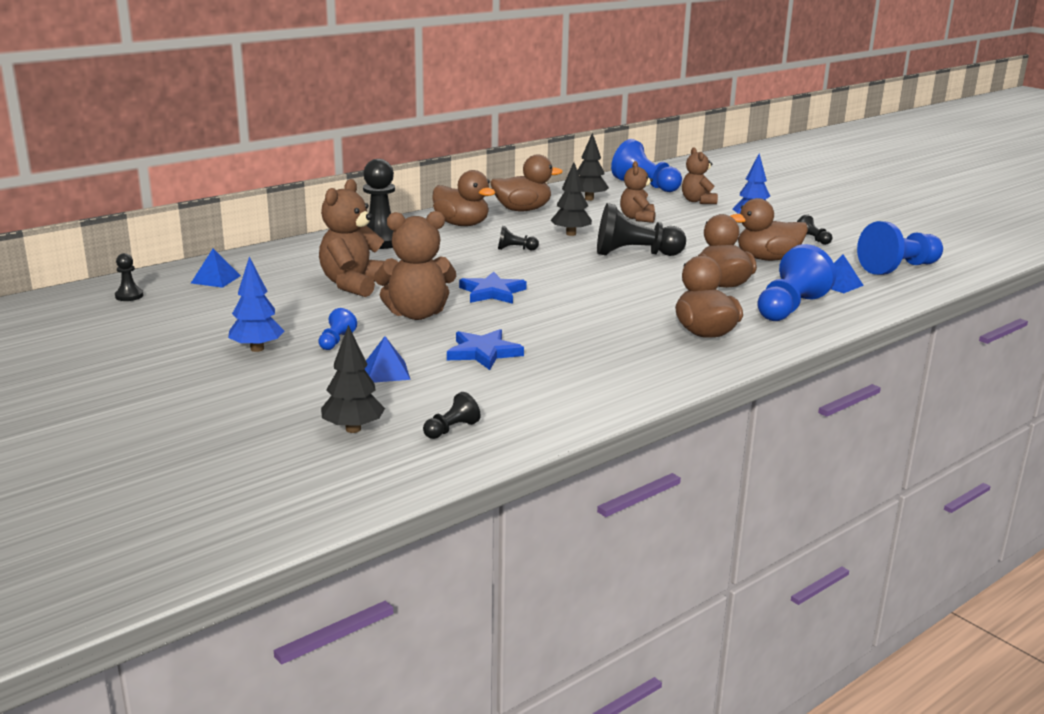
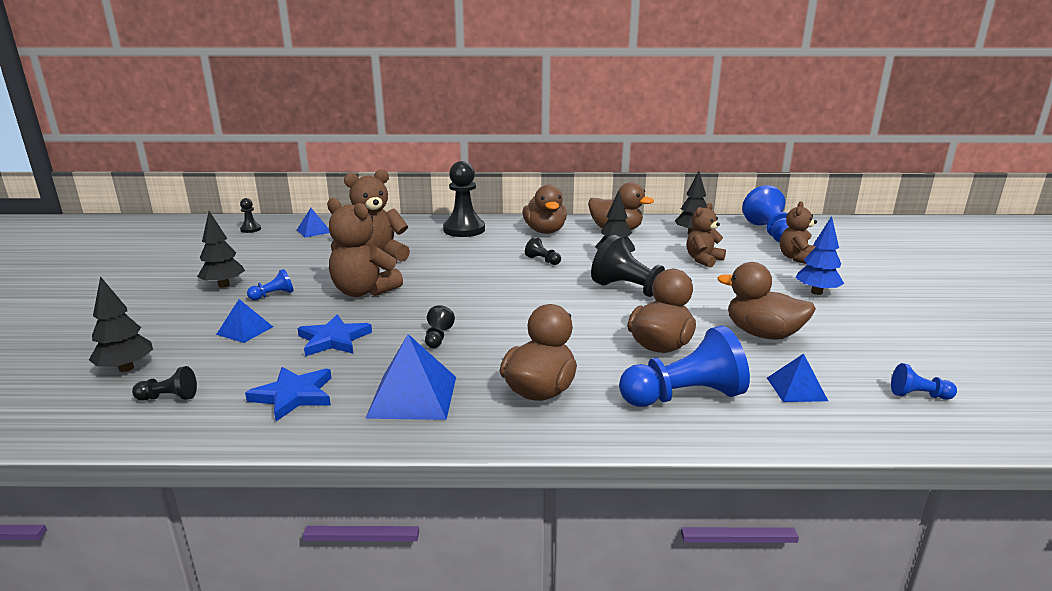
camera: 40 degrees right, 0 degrees up
blue tree [228,257,284,352] -> black tree [197,211,245,288]
blue star [459,271,527,304] -> blue star moved to [245,367,332,421]
black pawn [797,214,832,245] -> black pawn moved to [425,305,455,348]
blue pawn [857,221,943,275] -> blue pawn [891,363,957,400], size x0.47
none -> blue pyramid [365,334,456,420]

